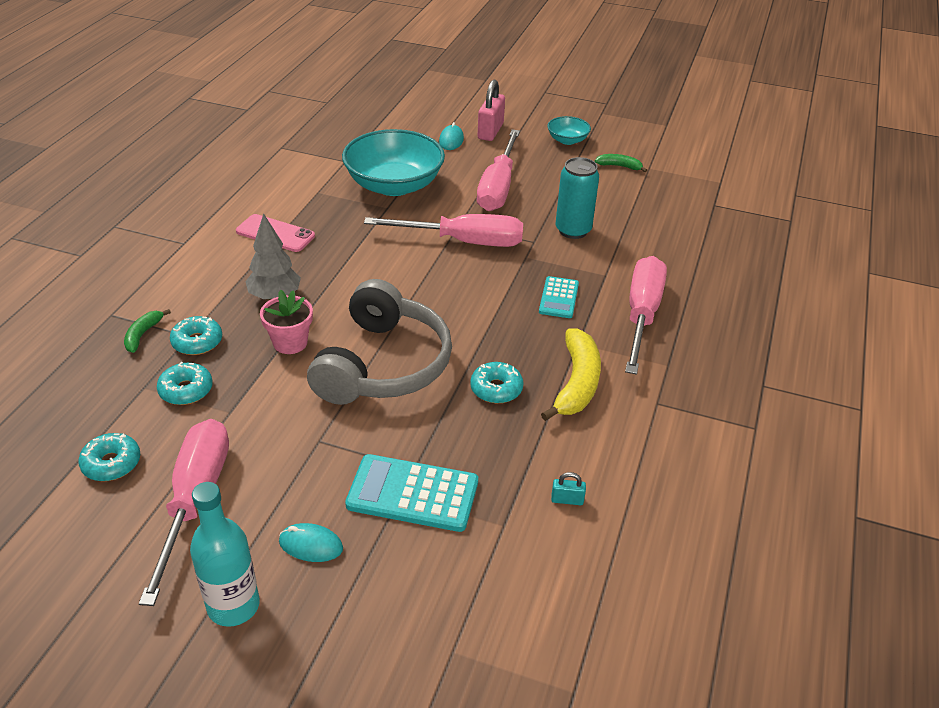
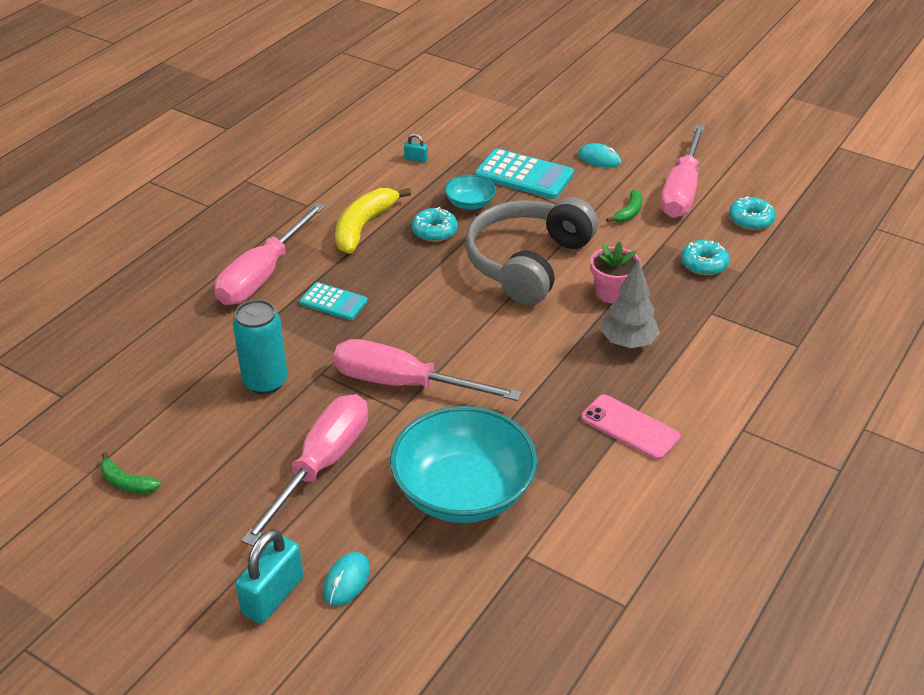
camera: 165 degrees left, 0 degrees up
green banana [124,309,171,353] -> green banana moved to [606,190,642,222]
turquoise donut [170,316,222,355] -> none
turquoise bottle [190,482,260,627] -> none
pink padlock [478,80,505,141] -> turquoise padlock [235,529,303,624]
turquoise calculator [539,276,579,318] -> turquoise calculator turned 90 degrees clockwise [300,282,368,320]
turquoise bowl [547,116,591,145] -> turquoise bowl moved to [445,175,496,210]

